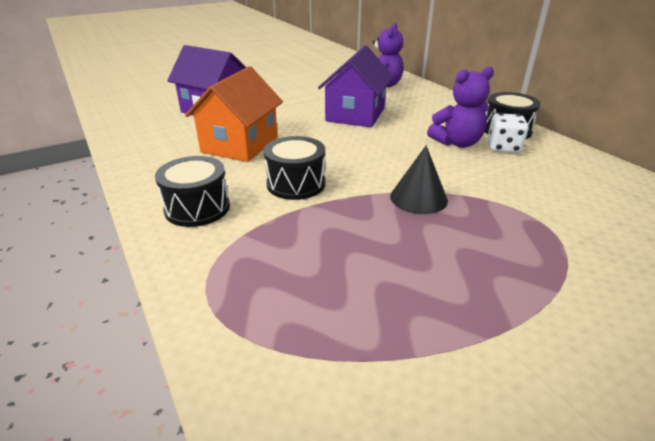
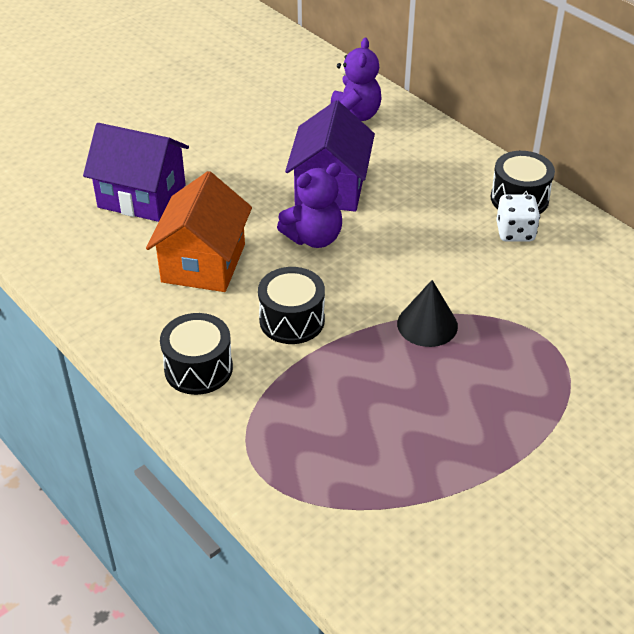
camera: 10 degrees left, 10 degrees up
purple teddy bear [427,66,494,148] -> purple teddy bear moved to [277,163,343,248]

